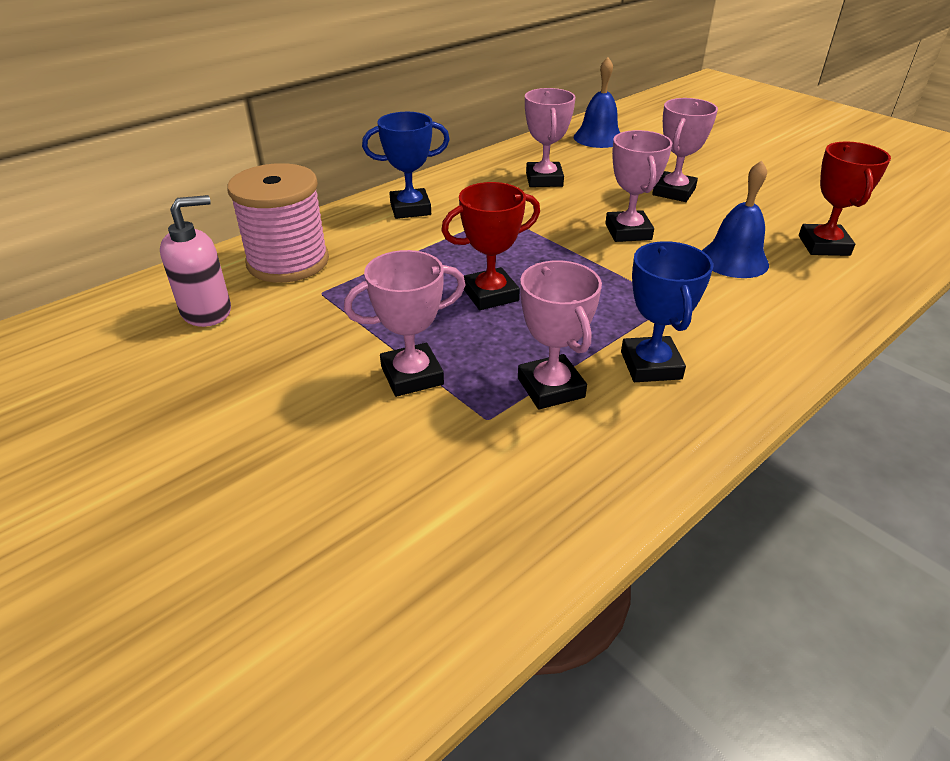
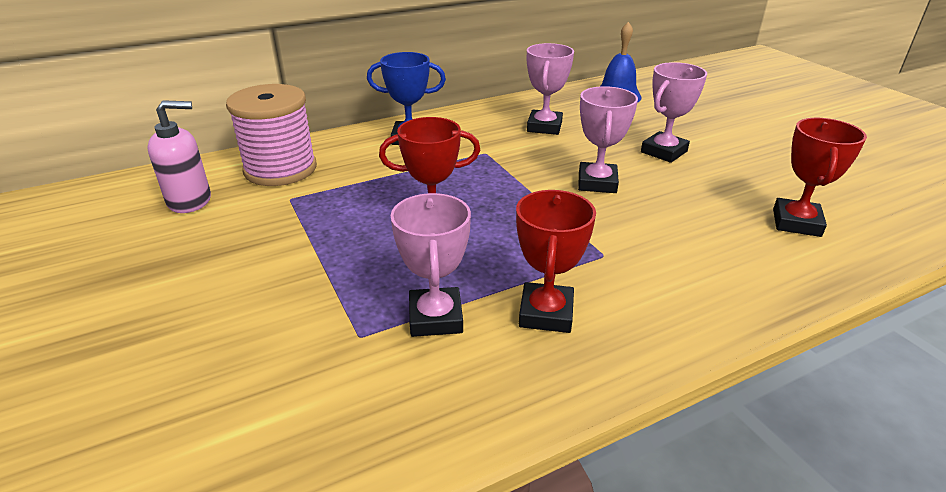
camera: 15 degrees right, 5 degrees down
pink trophy [344,250,465,397] -> none
blue trophy [621,241,713,382] -> red trophy [516,190,596,333]
blue bell [702,160,769,278] -> none

